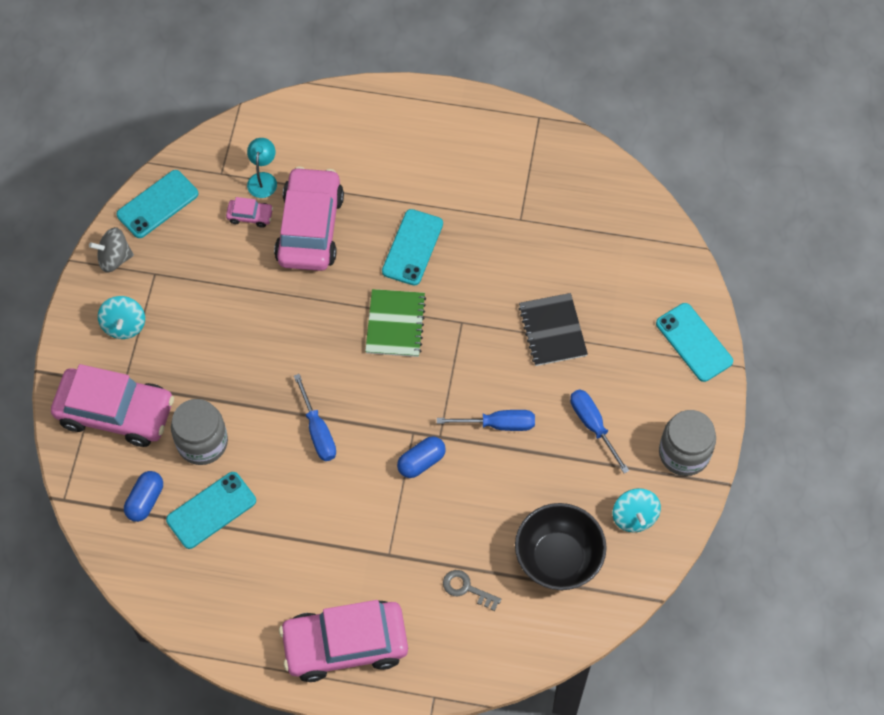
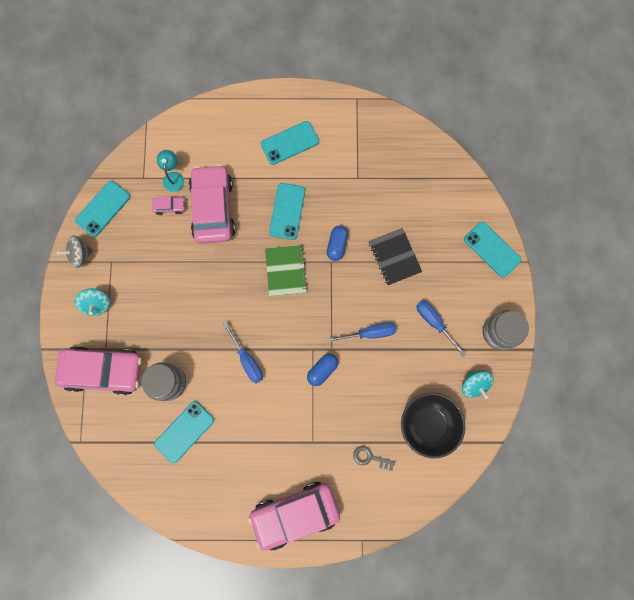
camera: 10 degrees left, 15 degrees up
blue capsule [124,471,163,522] -> blue capsule moved to [327,226,348,261]
none -> turquoise phone [261,121,319,165]

